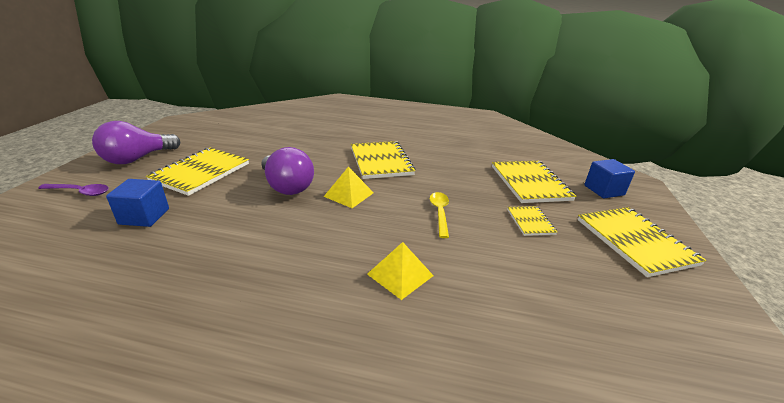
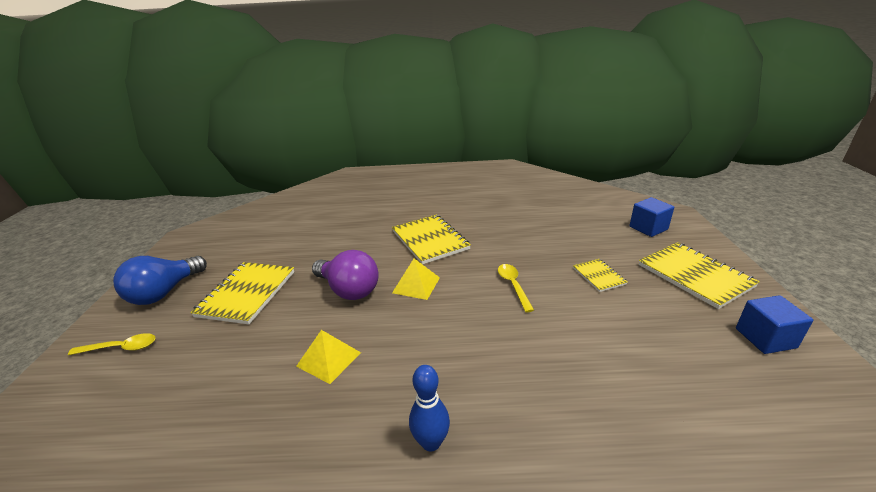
camera: 10 degrees left, 0 degrees up
purple spoon [38,184,109,196] -> yellow spoon [68,333,156,355]
purple light bulb [92,121,180,164] -> blue light bulb [113,256,207,305]
blue cube [106,179,169,227] -> blue cube moved to [736,295,813,354]
yellow pyramid [367,242,434,300] -> yellow pyramid moved to [296,330,361,384]
yellow notebook [492,161,576,203] -> none
none -> blue bowling pin [409,365,450,452]

